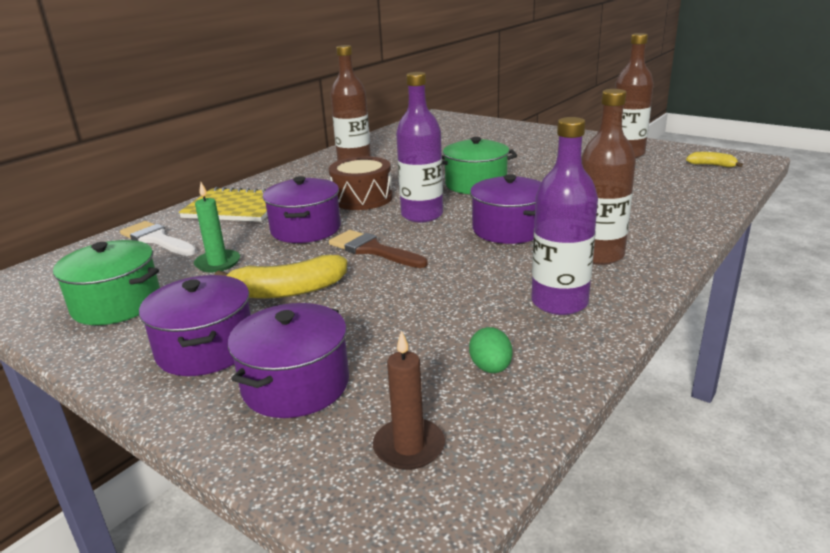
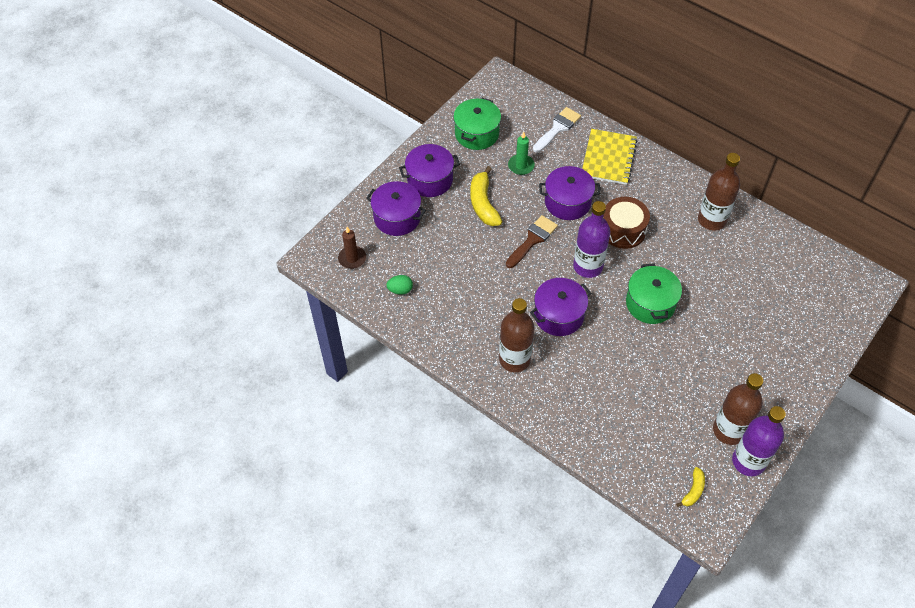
camera: 90 degrees right, 30 degrees up
purple bottle [531,117,598,315] -> purple bottle moved to [732,406,786,476]

